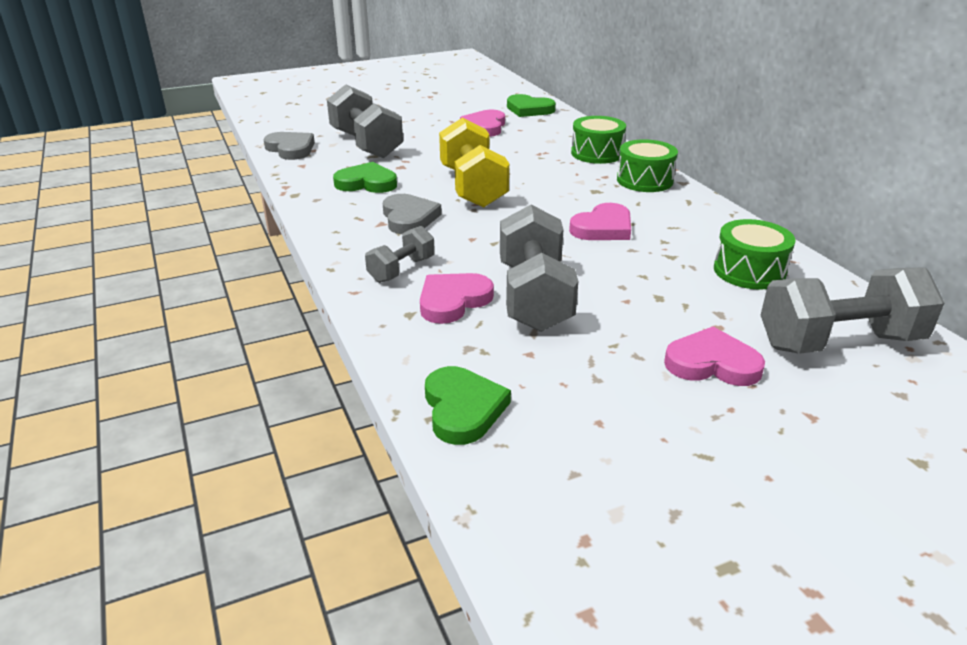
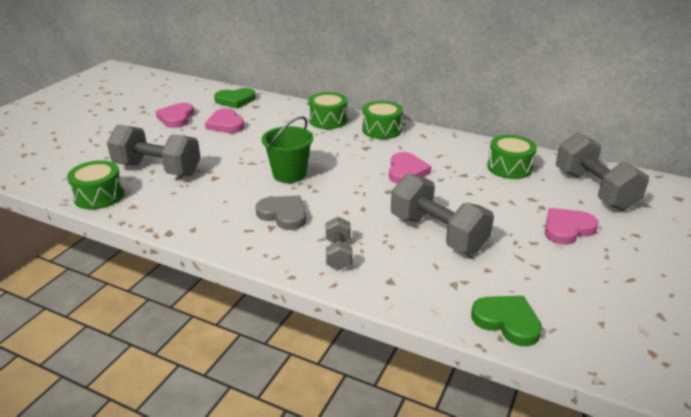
camera: 40 degrees left, 0 degrees up
grey heart [264,132,315,160] -> green drum [67,160,124,210]
green heart [333,162,397,193] -> none
pink heart [420,273,494,324] -> pink heart moved to [156,103,194,128]
yellow dumbbell [439,117,509,207] -> green bucket [262,116,313,183]
grey dumbbell [761,267,944,354] -> grey dumbbell turned 60 degrees counterclockwise [556,132,649,211]

